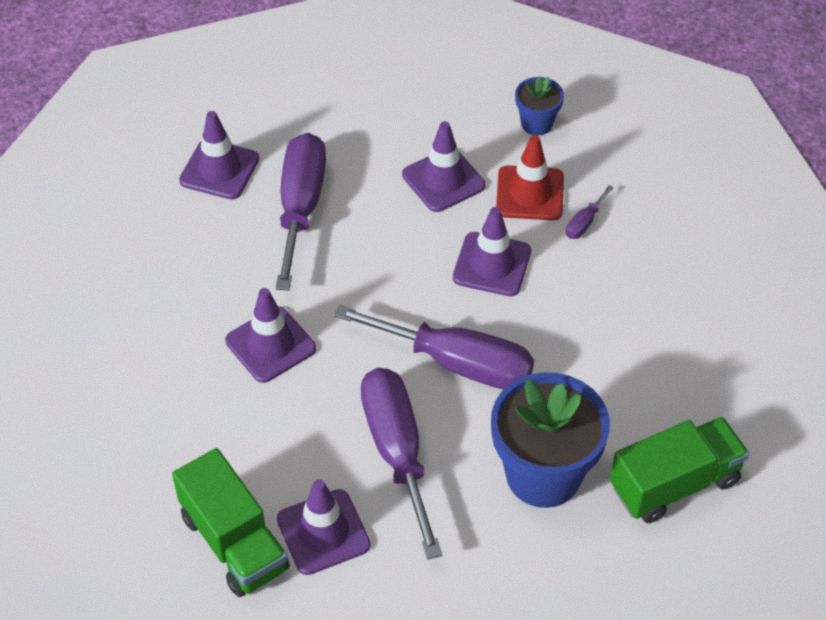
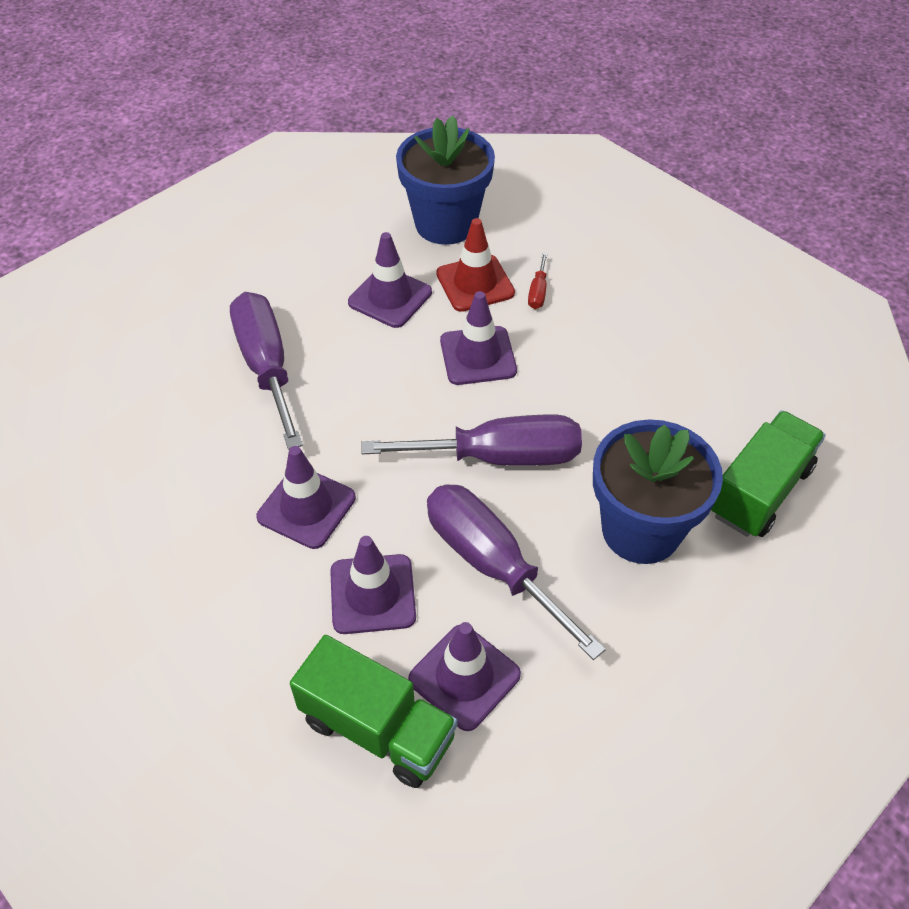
camera: 25 degrees left, 0 degrees up
purple traffic cone [179,111,259,199] -> purple traffic cone moved to [330,536,416,634]
blue flower pot [515,76,564,136] -> blue flower pot [396,115,495,245], size x2.00
purple screwdriver [566,185,614,239] -> red screwdriver [528,253,548,309]

